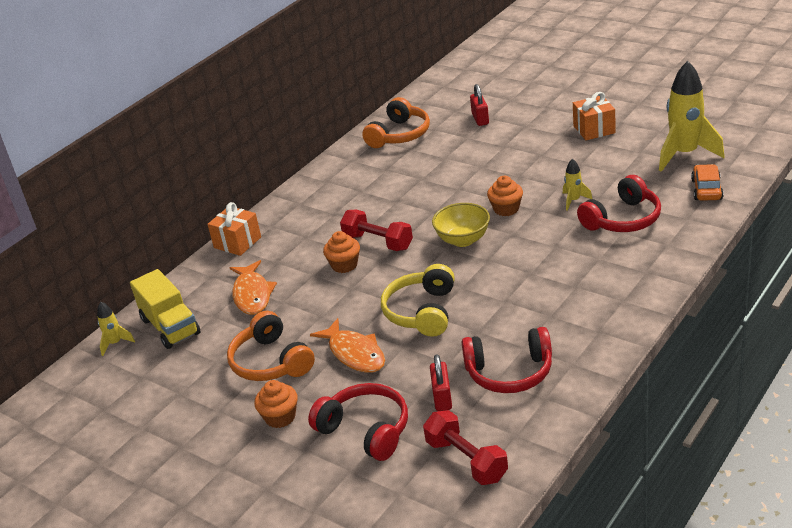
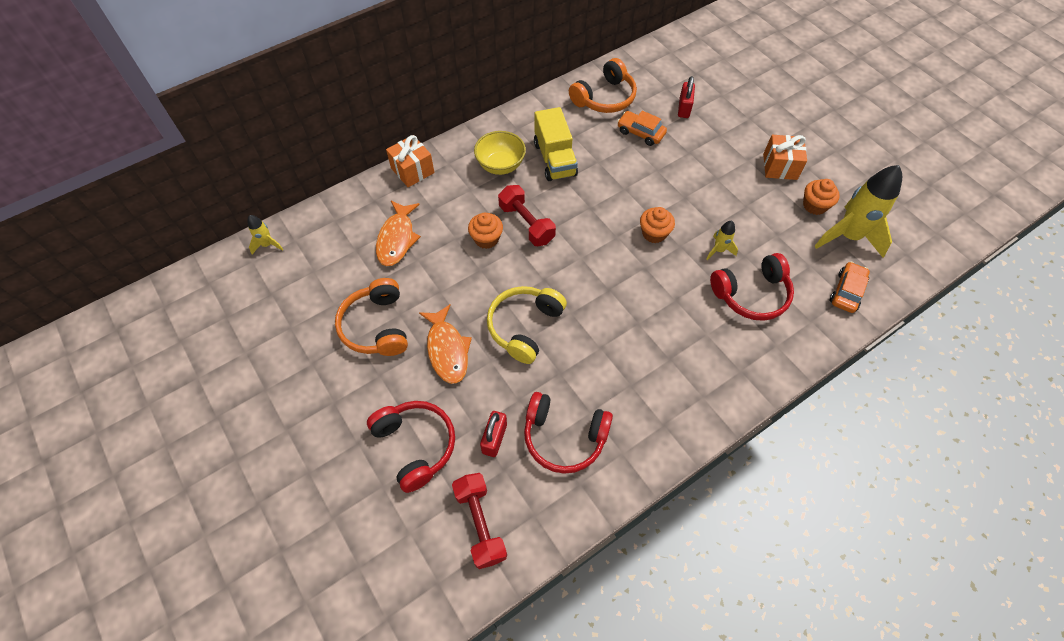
camera: 15 degrees right, 25 degrees up
yellow truck [130,269,201,349] -> yellow truck moved to [534,107,578,181]
orange cupcake [254,380,298,428] -> orange cupcake moved to [803,179,840,215]
yellow bowl [432,203,490,247] -> yellow bowl moved to [474,131,526,175]
none -> orange car [617,111,667,146]

